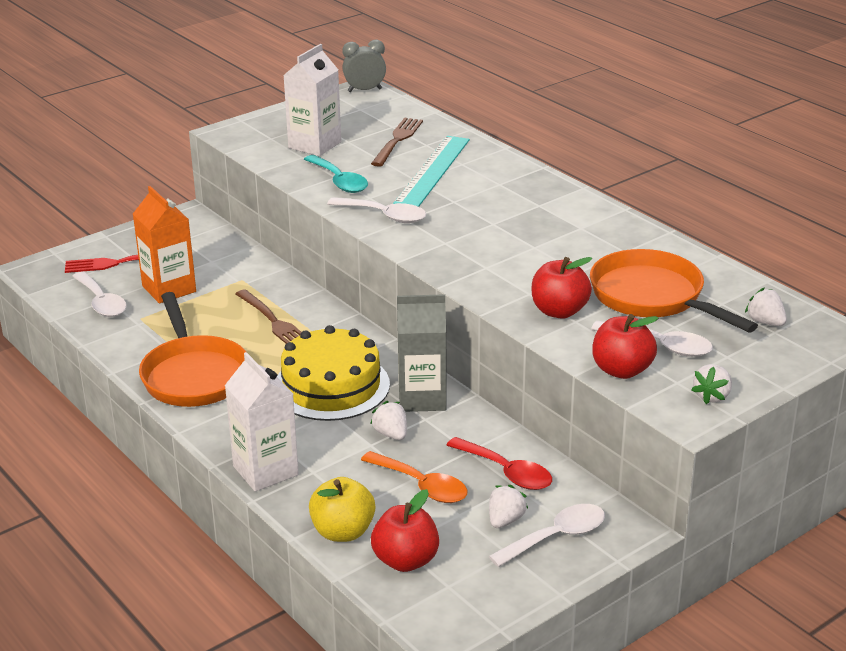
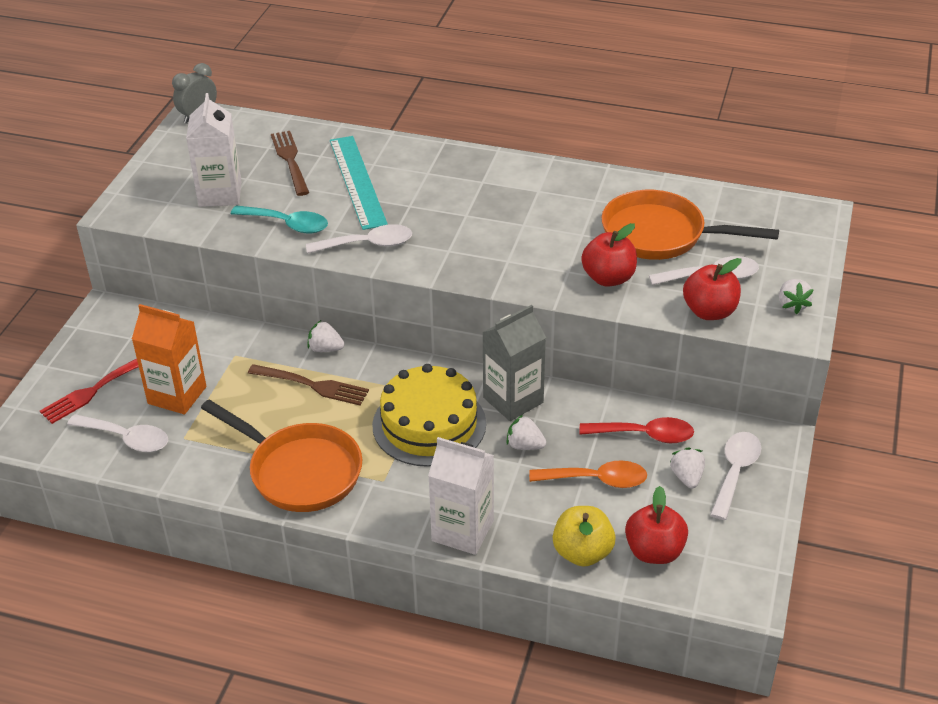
camera: 35 degrees left, 10 degrees up
white strawberry [745,287,787,326] -> white strawberry moved to [307,320,344,352]

